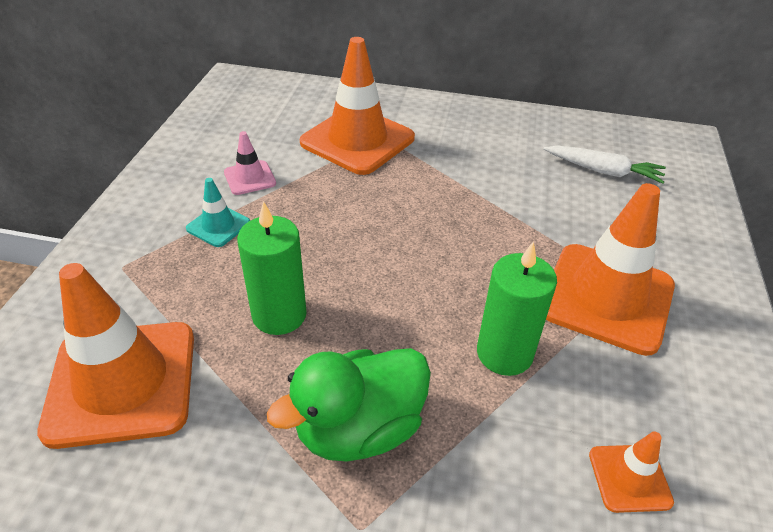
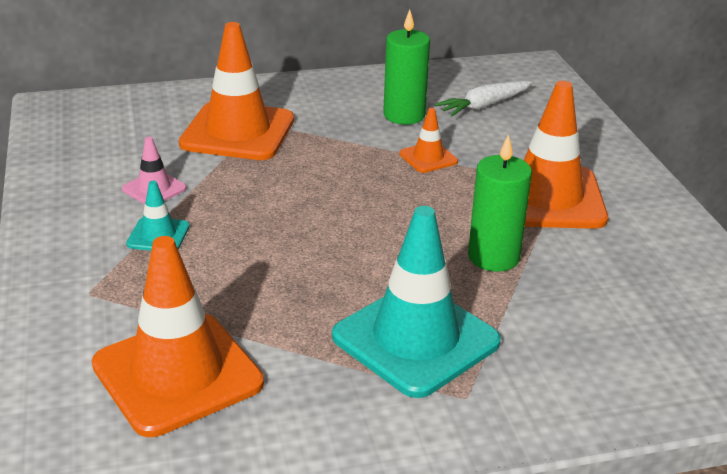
camera: 25 degrees left, 10 degrees down
green candle [237,201,307,335] -> green candle moved to [383,9,430,125]
green duck [267,348,431,462] -> turquoise traffic cone [332,206,501,398]
white carrot [544,146,666,184] -> white carrot turned 150 degrees clockwise [434,81,533,116]
orange traffic cone [589,431,674,513] -> orange traffic cone moved to [399,108,458,173]

